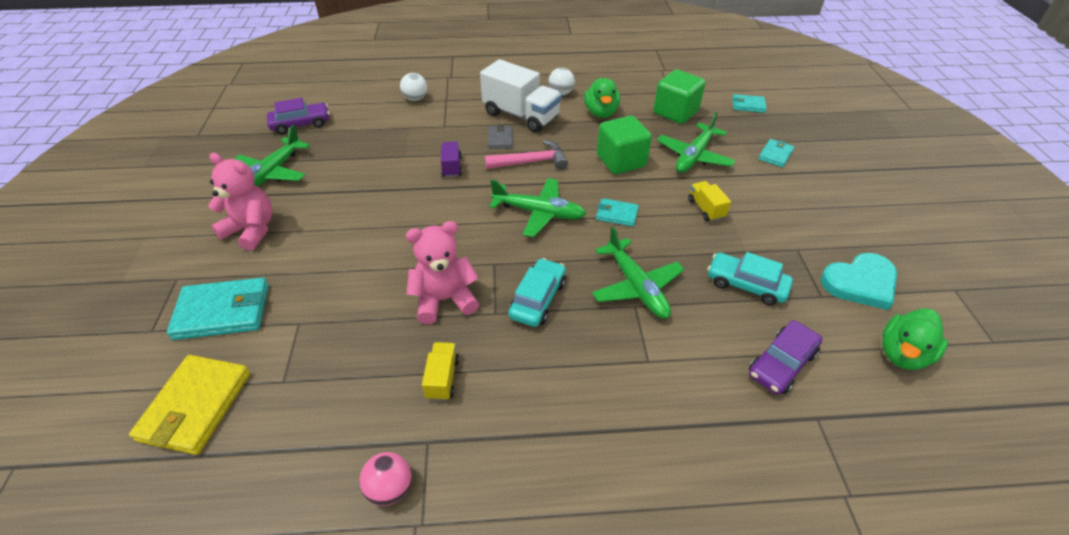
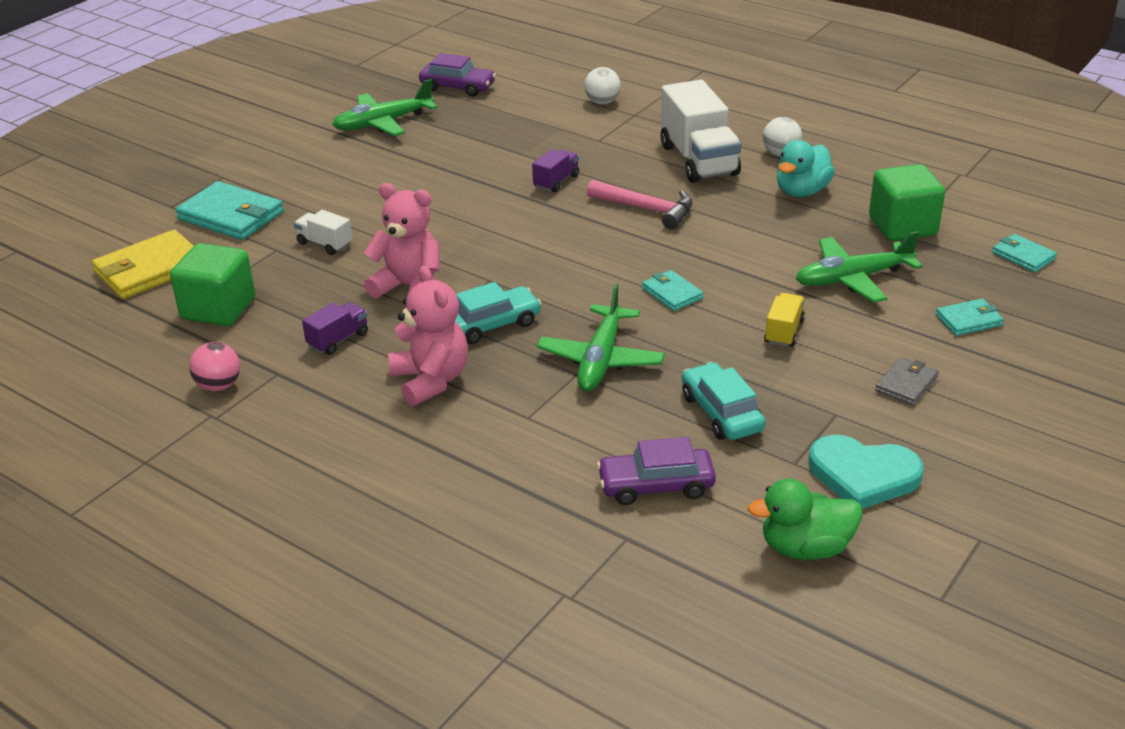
camera: 40 degrees right, 10 degrees down
pink teddy bear [208,153,272,251] -> pink teddy bear moved to [388,266,468,406]
yellow truck [422,342,459,401] -> purple truck [302,302,368,355]
grey wallet [488,124,513,149] -> grey wallet moved to [875,357,939,406]
green plane [489,178,586,237] -> none
green duck [584,78,620,118] -> turquoise duck [777,140,835,197]
green cube [597,116,652,174] -> green cube moved to [170,243,255,326]
none -> white truck [294,210,352,255]

